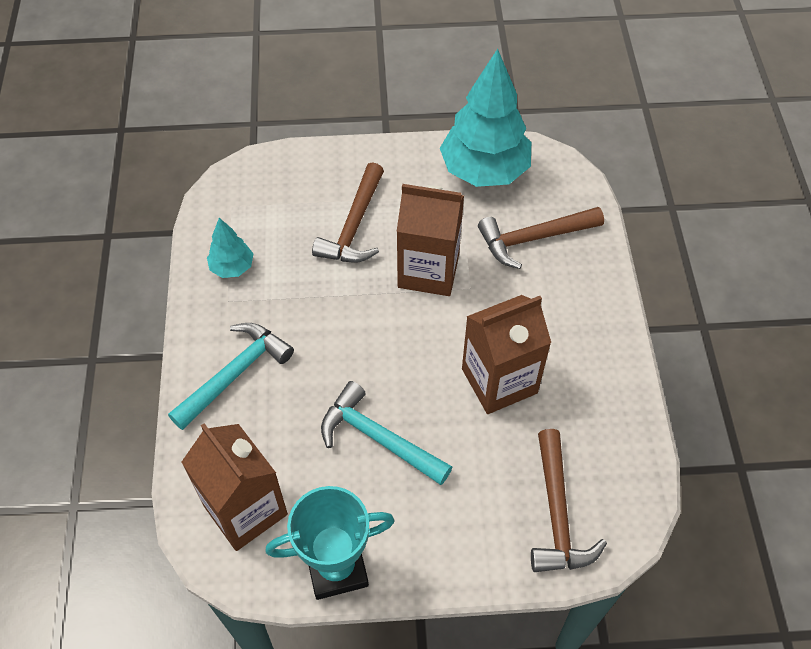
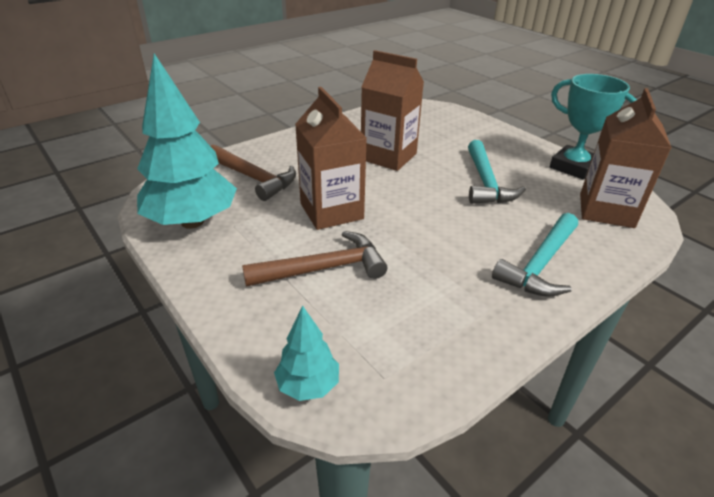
camera: 125 degrees left, 20 degrees down
turquoise hammer [168,323,294,430] -> turquoise hammer turned 60 degrees counterclockwise [492,213,578,297]
turquoise tree [207,218,253,278] -> turquoise tree moved to [274,306,339,401]
brown hammer [531,429,607,572] -> none

